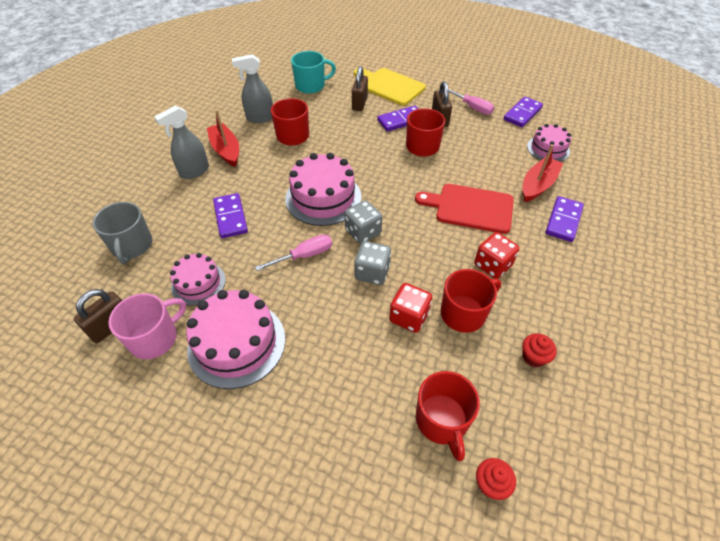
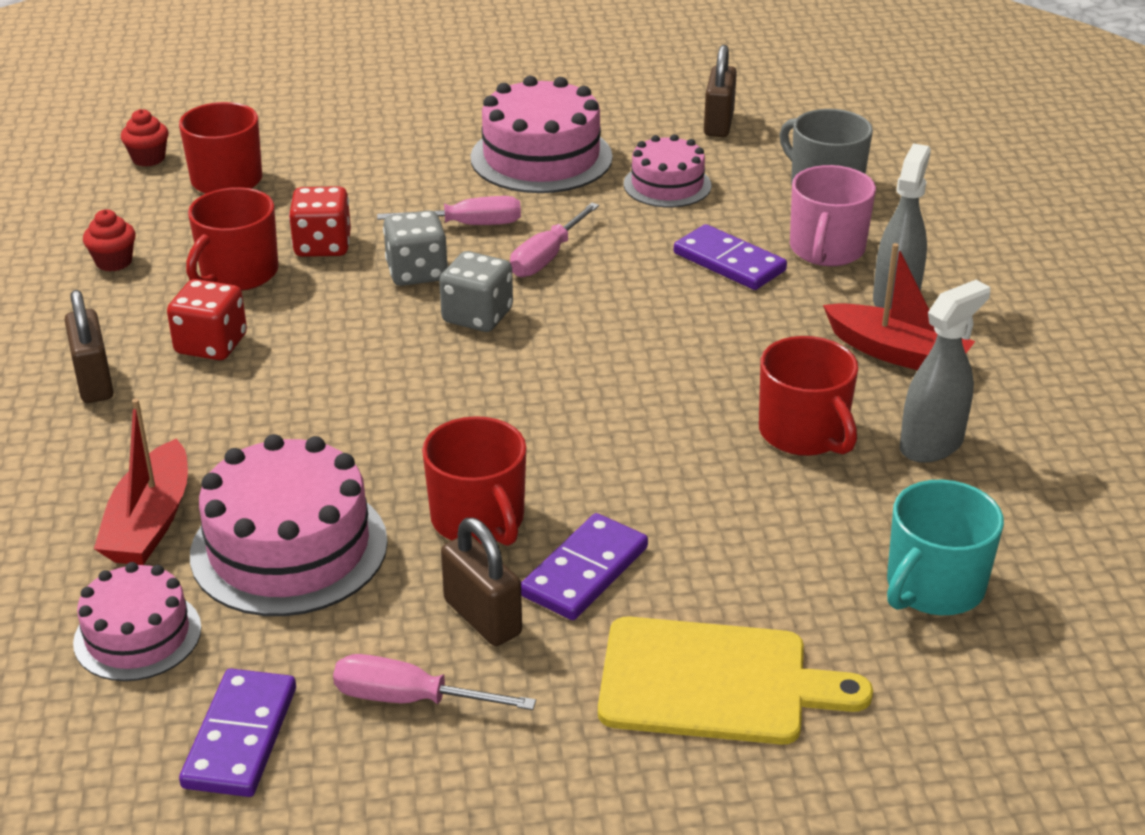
camera: 150 degrees right, 15 degrees down
pink mug [108,293,186,359] -> pink mug moved to [790,165,876,266]
pink cake [285,153,362,226] -> pink cake moved to [190,434,388,616]
brown padlock [352,66,368,111] -> brown padlock moved to [65,290,114,403]
red cutting board [415,184,514,234] -> none
purple domino [545,196,584,242] -> none
none -> pink screwdriver [377,196,521,225]

